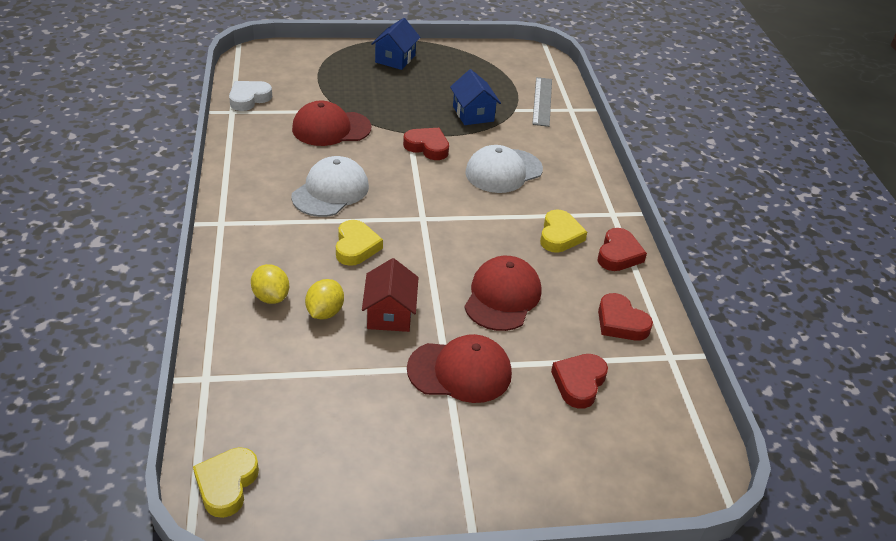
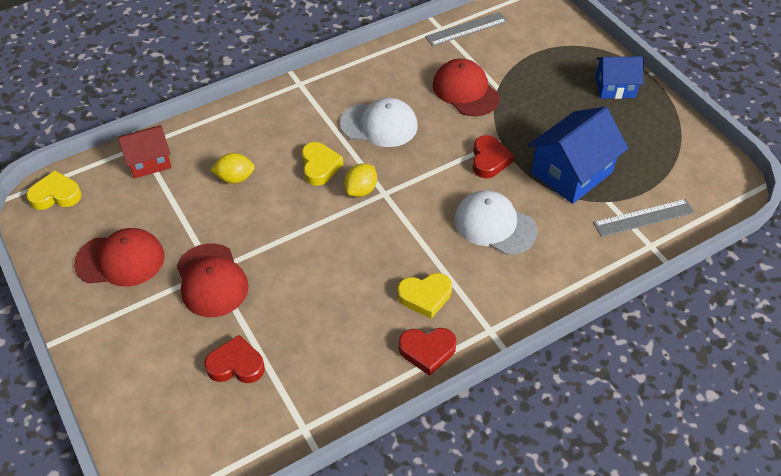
camera: 70 degrees right, 10 degrees up
white heart [229,81,272,111] -> grey ruler [425,12,507,46]
yellow lemon [251,264,289,304] -> yellow lemon moved to [344,164,377,197]
yellow heart [336,220,383,266] -> yellow heart turned 75 degrees counterclockwise [302,142,343,186]
red house [362,258,419,332] -> red house moved to [118,125,172,178]
blue house [450,69,501,125] -> blue house [528,107,628,204], size x1.61
red cap [464,256,541,331] -> red cap moved to [74,228,164,287]
red heart [598,293,653,341] -> none

